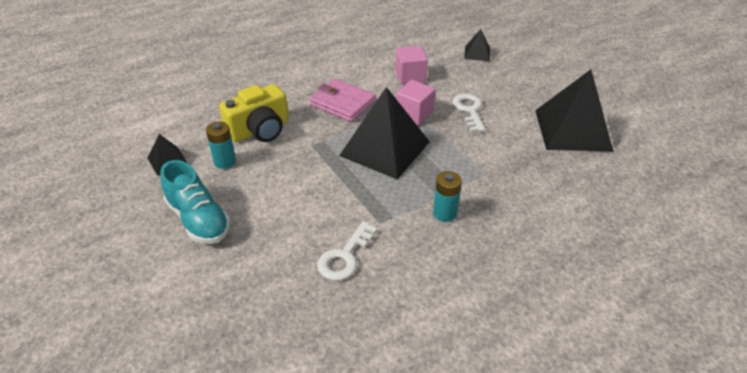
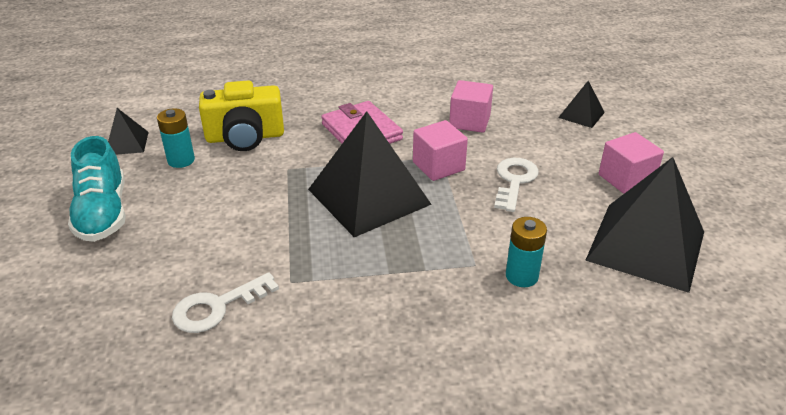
camera: 25 degrees right, 5 degrees down
turquoise battery [433,171,462,222] -> turquoise battery moved to [506,217,547,287]
none -> pink cube [599,132,664,194]

